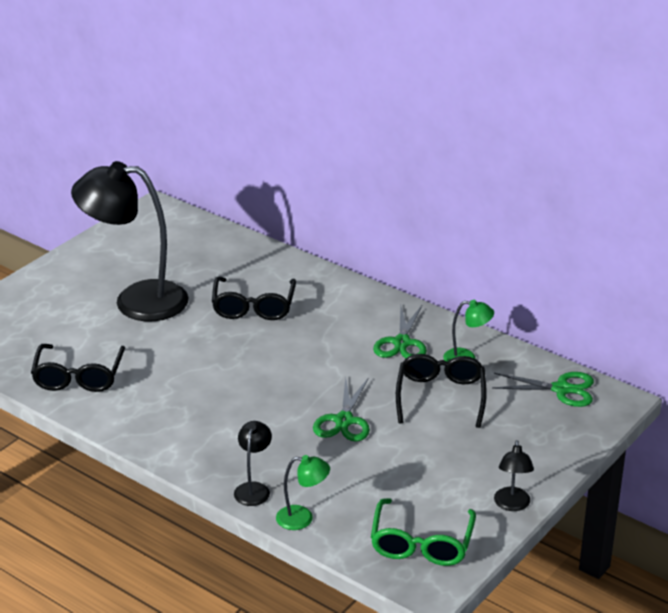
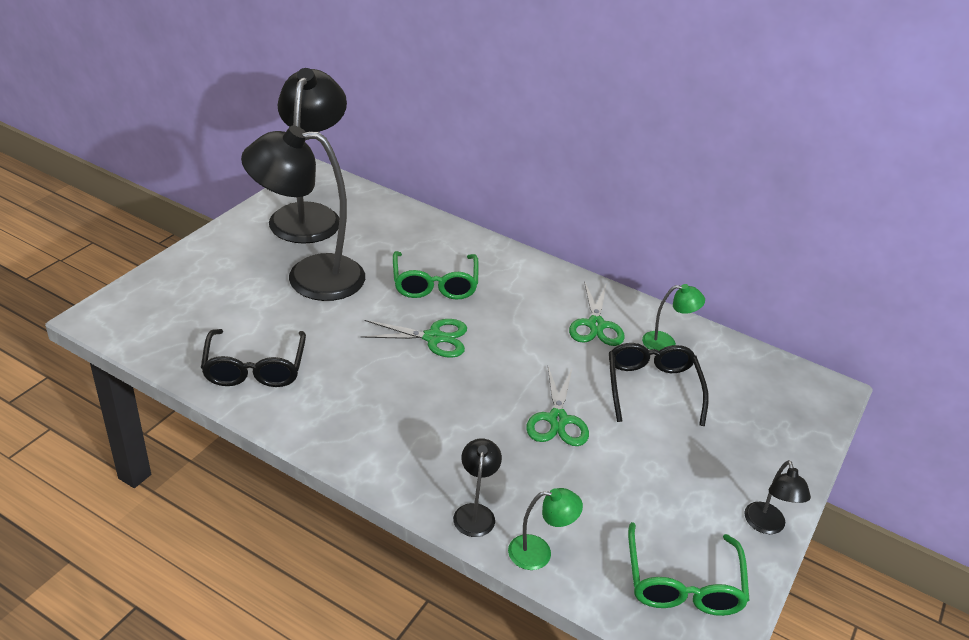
camera: 10 degrees left, 5 degrees up
black glasses [212,276,296,320] -> green glasses [393,251,479,300]
green scissors [492,372,594,407] -> green scissors moved to [361,319,467,358]
none -> black lamp [269,68,347,244]

